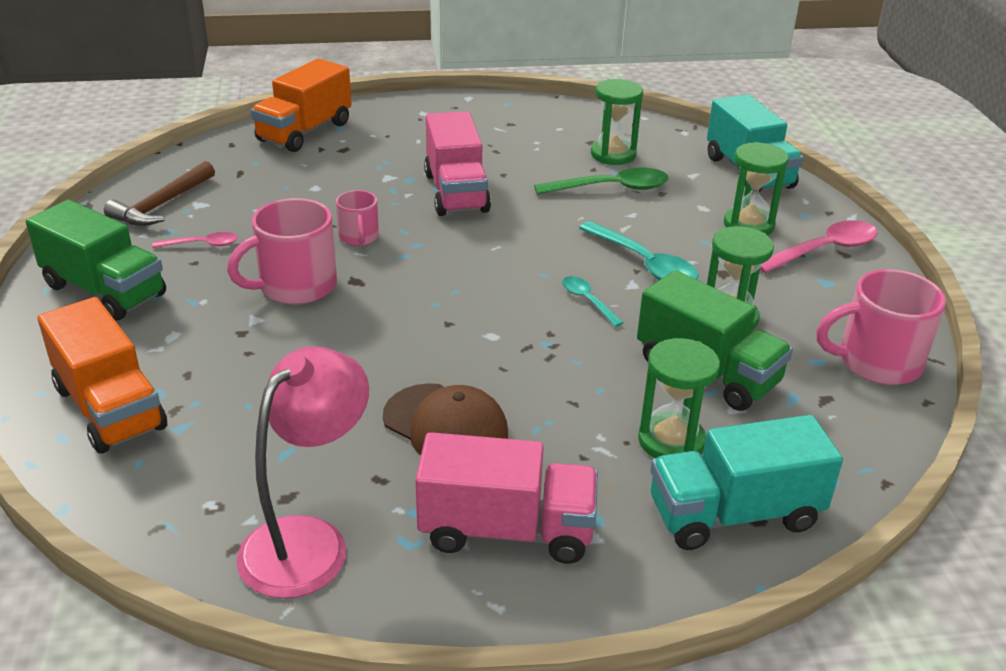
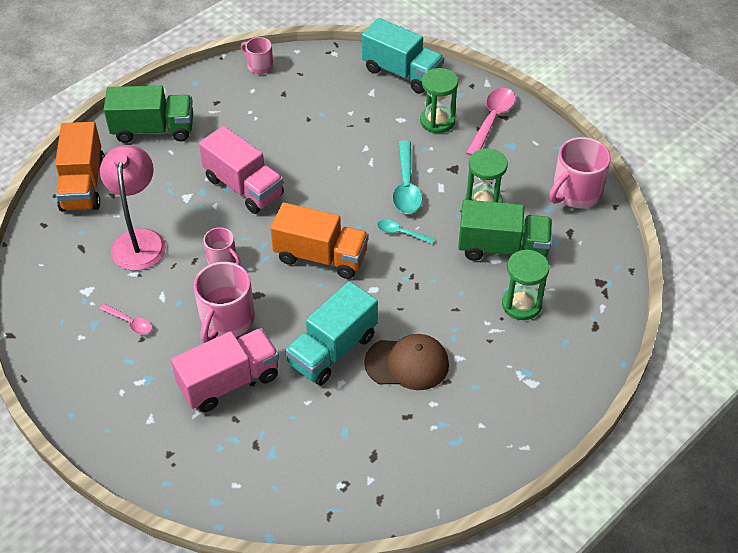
camera: 35 degrees left, 15 degrees up
green truck [26,200,166,321] -> green truck moved to [104,86,193,143]
orange truck [38,297,167,454] -> orange truck moved to [270,202,369,279]
brown hammer [104,161,215,226] -> none
pink spoon [152,232,238,248] -> pink spoon turned 75 degrees clockwise [100,304,152,334]
pink lamp [236,346,369,599] -> pink lamp moved to [100,145,166,271]
pink truck [415,432,598,564] -> pink truck moved to [171,328,279,412]
green spoon [534,168,669,195] -> none
turquoise spoon [579,221,698,280] -> turquoise spoon turned 75 degrees clockwise [392,141,422,214]
green hourglass [591,79,643,165] -> none
turquoise truck [650,415,843,550] -> turquoise truck moved to [285,281,378,385]
none -> pink mug [241,37,273,74]

